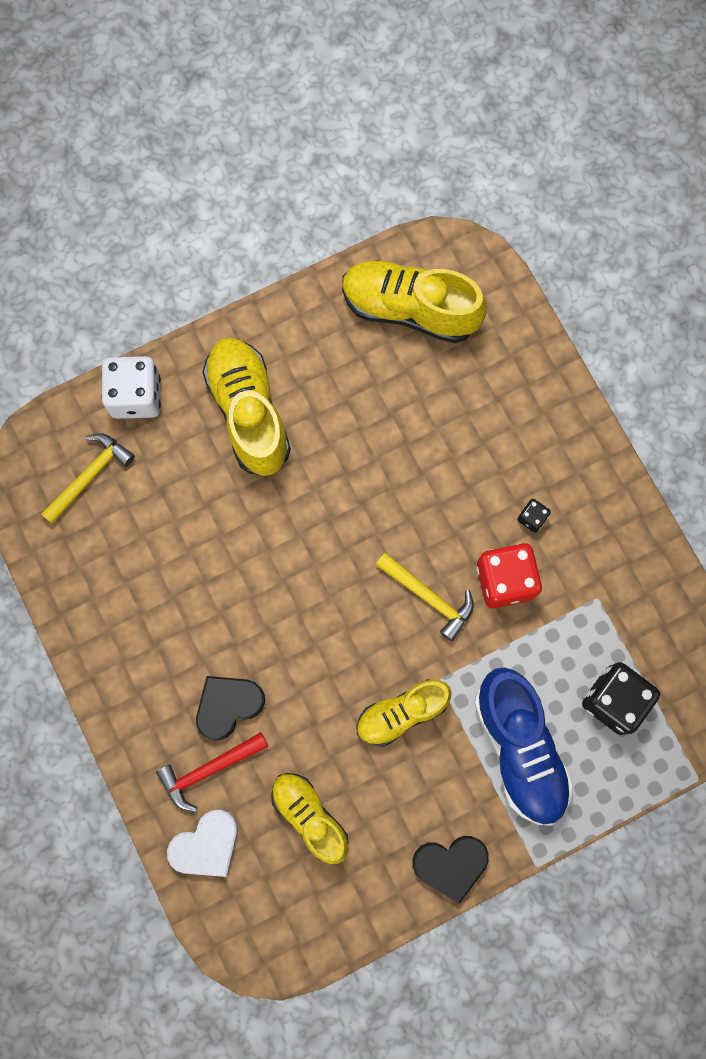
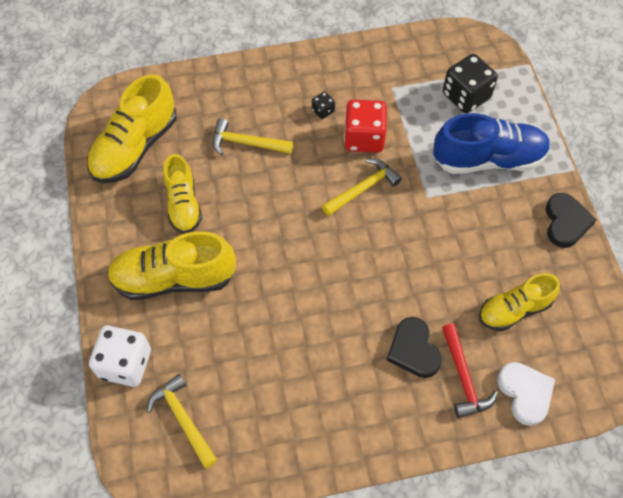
camera: 75 degrees left, 15 degrees down
yellow shoe [356,679,452,747] -> yellow shoe moved to [163,154,202,233]
none -> yellow hammer [212,118,293,155]

